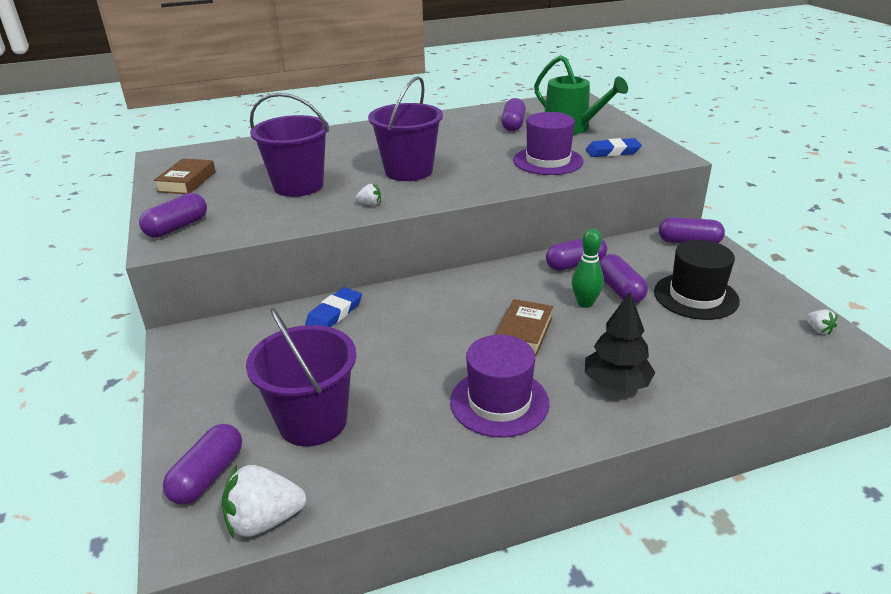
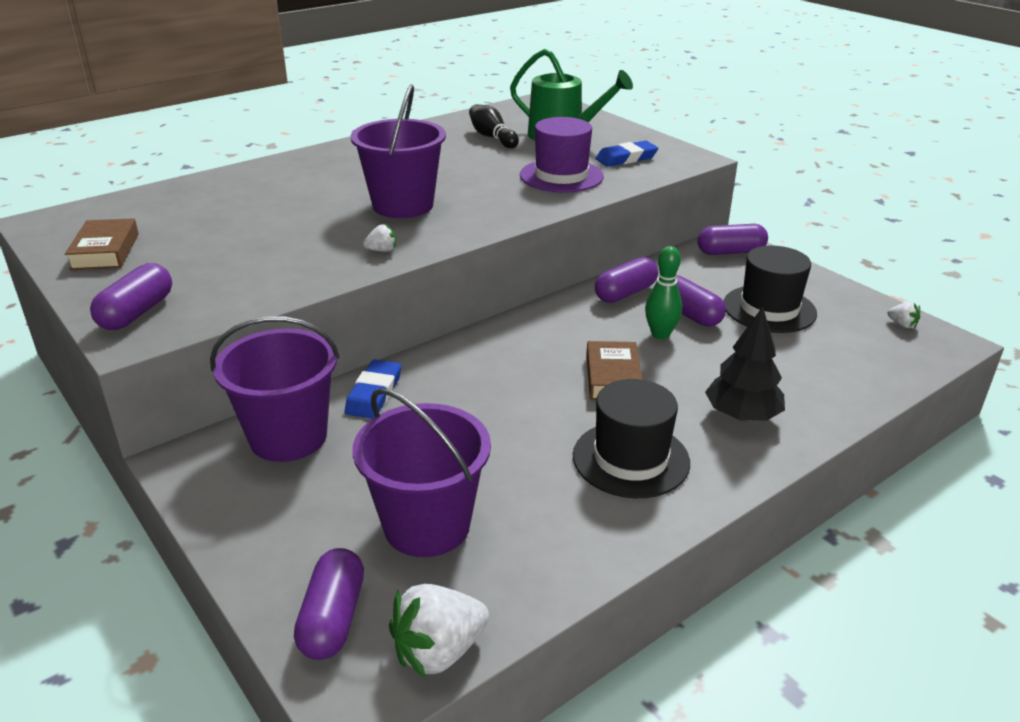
camera: 20 degrees left, 0 degrees up
purple bucket [250,93,329,197] -> purple bucket moved to [210,316,340,462]
purple hat [450,335,549,438] -> black hat [573,379,690,498]
purple capsule [501,98,526,131] -> black bowling pin [469,104,519,148]

